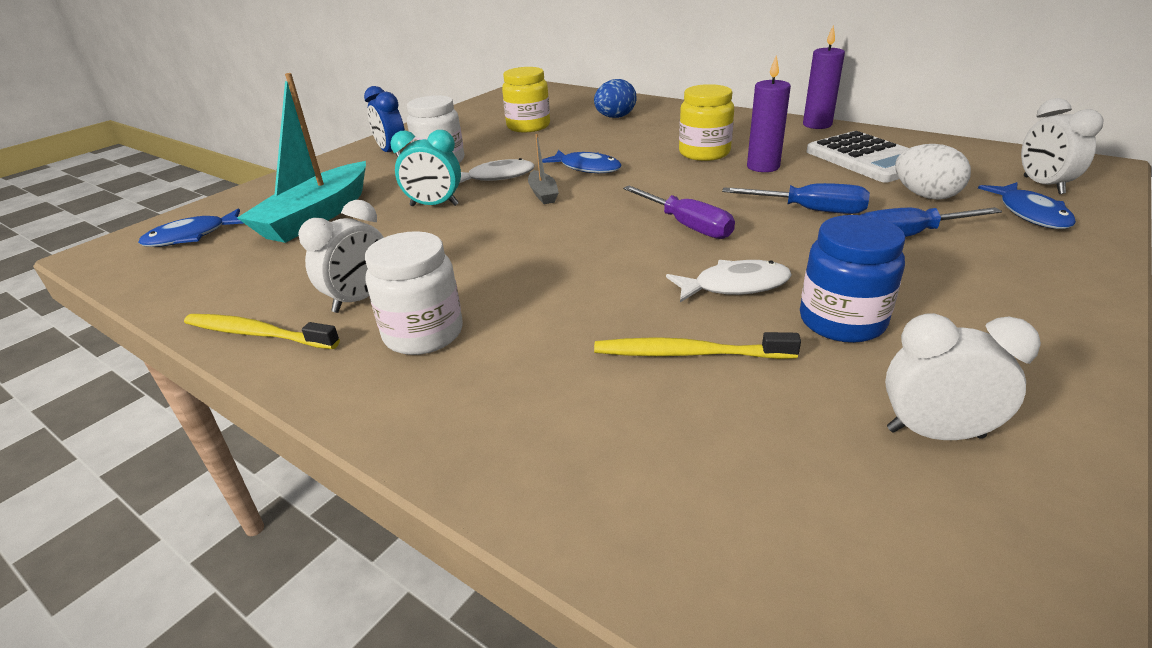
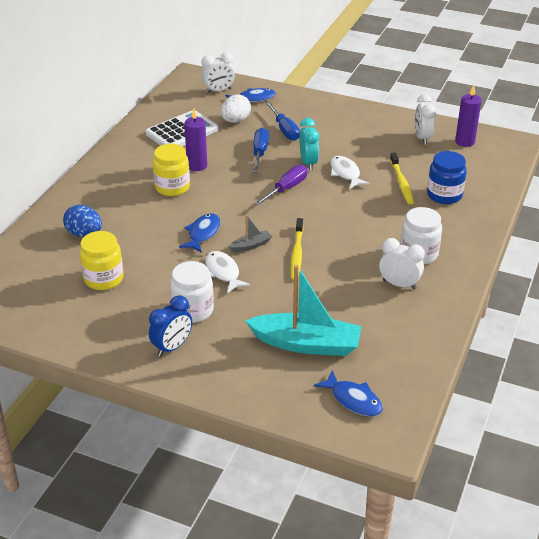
camera: 105 degrees left, 5 degrees up
yellow toothbrush [184,314,340,349] -> yellow toothbrush moved to [290,218,304,280]
turquoise clock [391,130,461,206] -> turquoise clock moved to [300,118,319,170]
blue jar [800,215,906,343] -> blue jar moved to [427,151,467,204]
purple candle [803,26,845,129] -> purple candle moved to [455,85,482,147]

